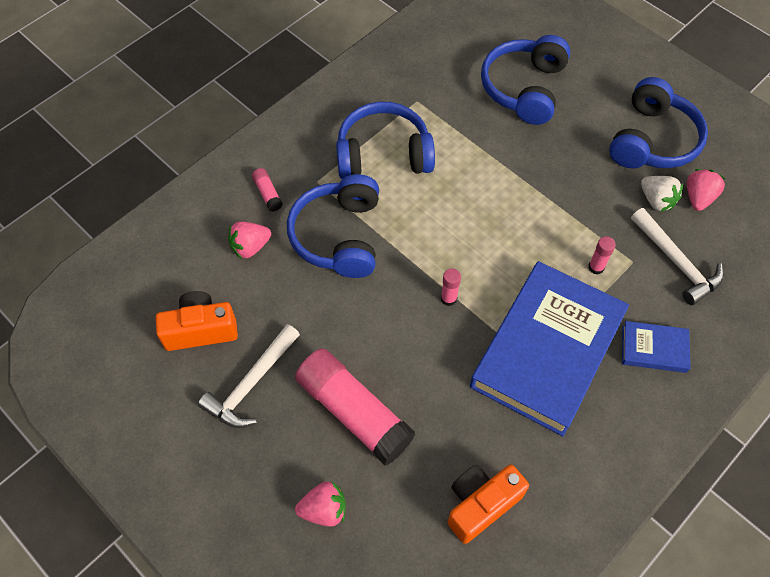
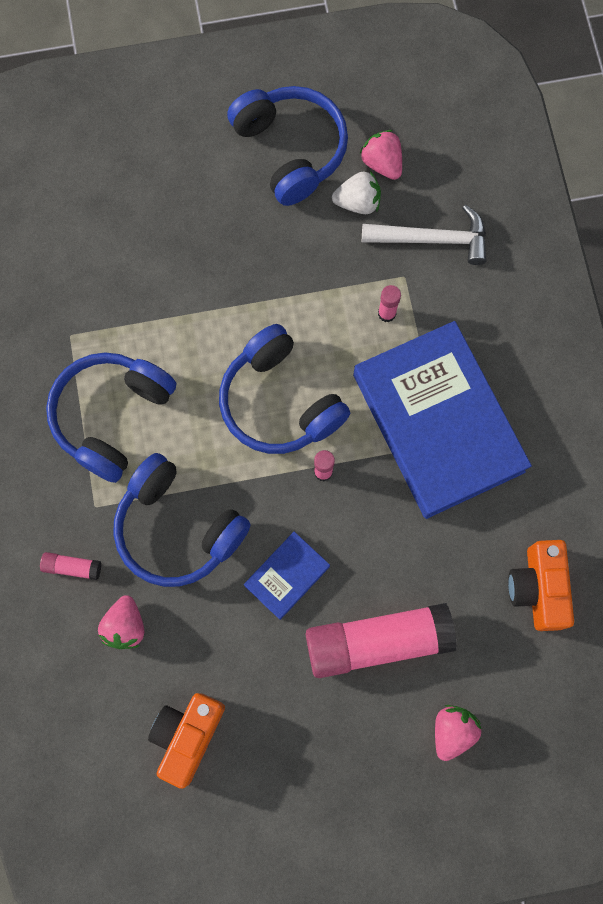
camera: 55 degrees left, 15 degrees up
white hammer [198,324,300,428] -> none
blue headphones [481,35,570,125] -> blue headphones moved to [219,324,350,454]
blue book [622,321,691,373] -> blue book moved to [244,532,330,620]

